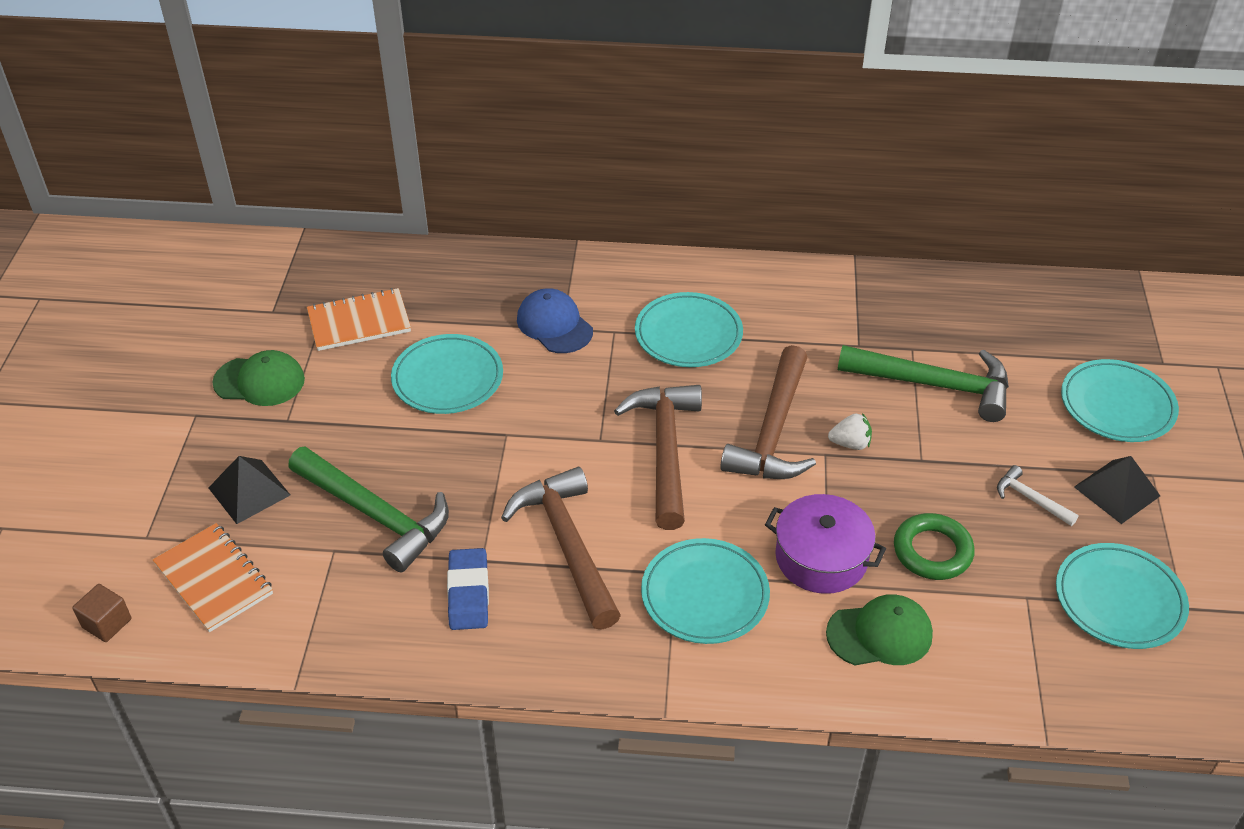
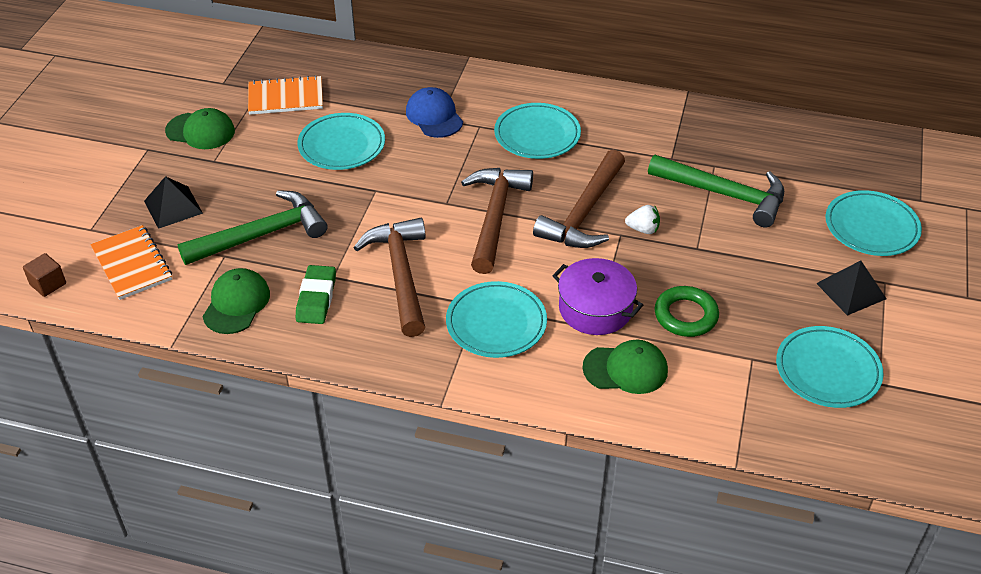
camera: 10 degrees right, 0 degrees up
green hammer [288,446,449,572] -> green hammer turned 75 degrees counterclockwise [177,190,327,265]
blue eraser [447,548,489,630] -> green eraser [296,265,336,324]
white hammer [997,465,1079,526] -> none
none -> green cap [202,268,270,334]

